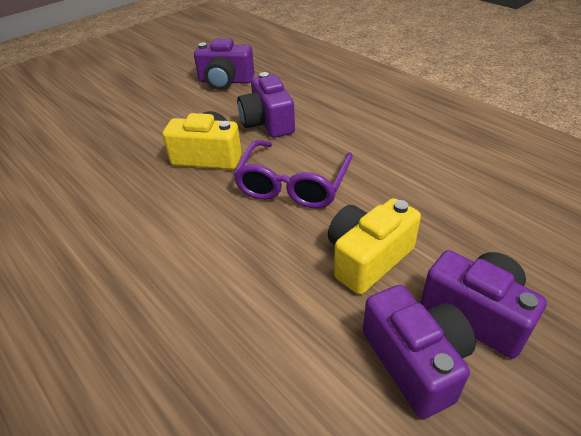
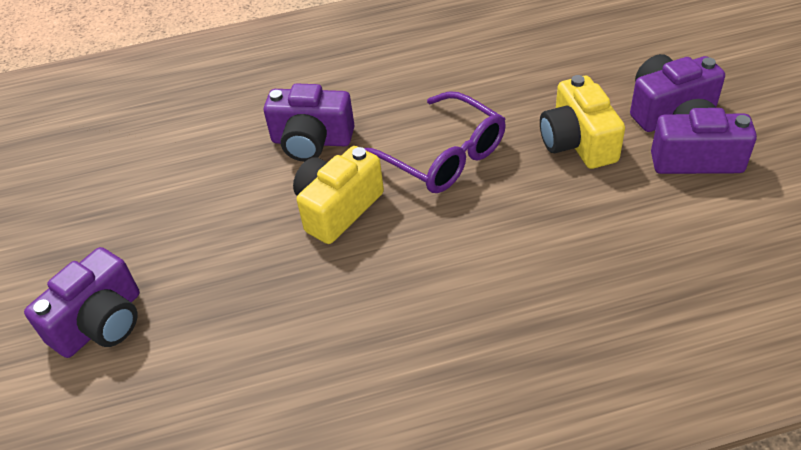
camera: 60 degrees left, 5 degrees up
purple camera [194,38,255,90] -> purple camera moved to [24,247,140,358]

